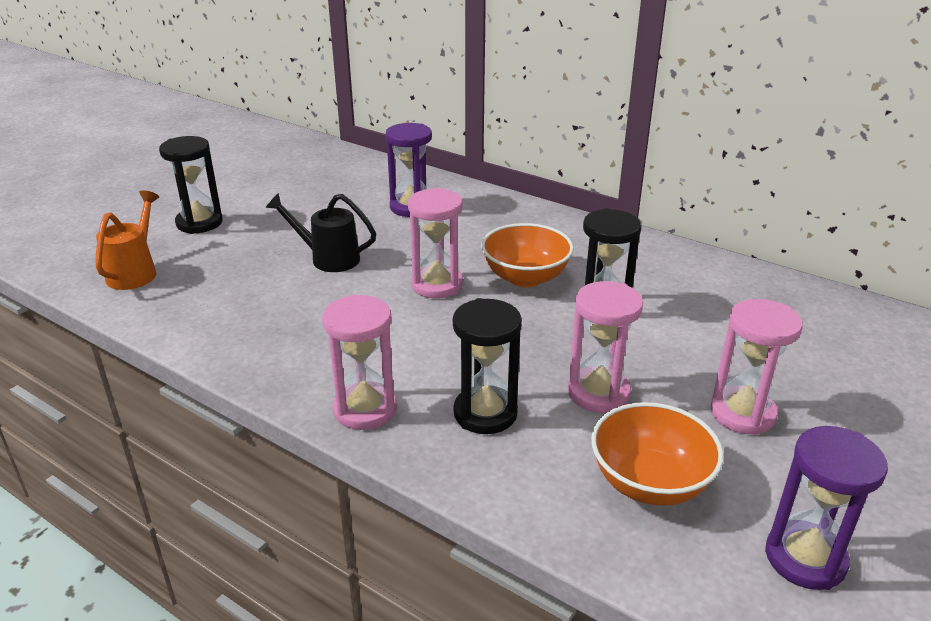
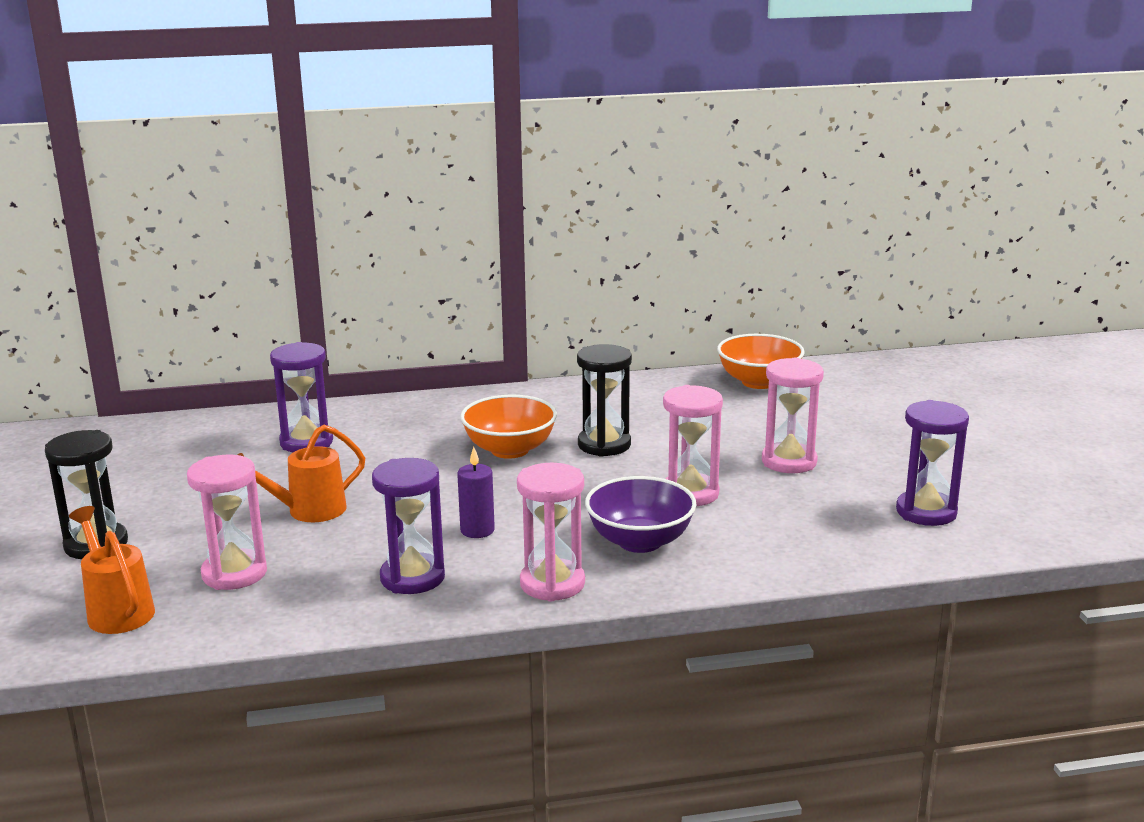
camera: 45 degrees left, 10 degrees down
black watering can [266,193,376,272] -> orange watering can [238,425,365,522]
pink hourglass [408,188,463,299] -> pink hourglass moved to [187,454,267,590]
black hourglass [453,298,522,434] -> purple bowl [585,476,697,553]
orange bowl [591,402,724,506] -> orange bowl moved to [717,334,805,389]
none -> purple hourglass [372,458,445,594]
none -> purple candle [457,447,495,538]

